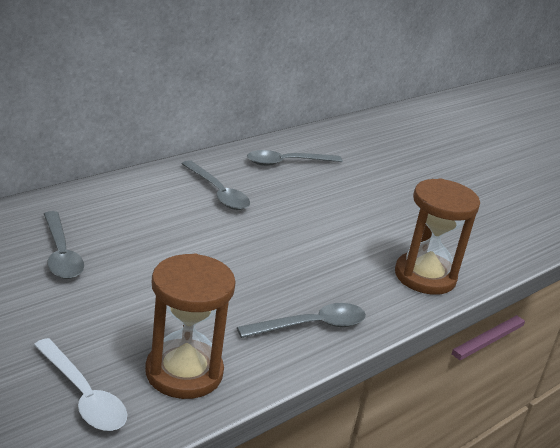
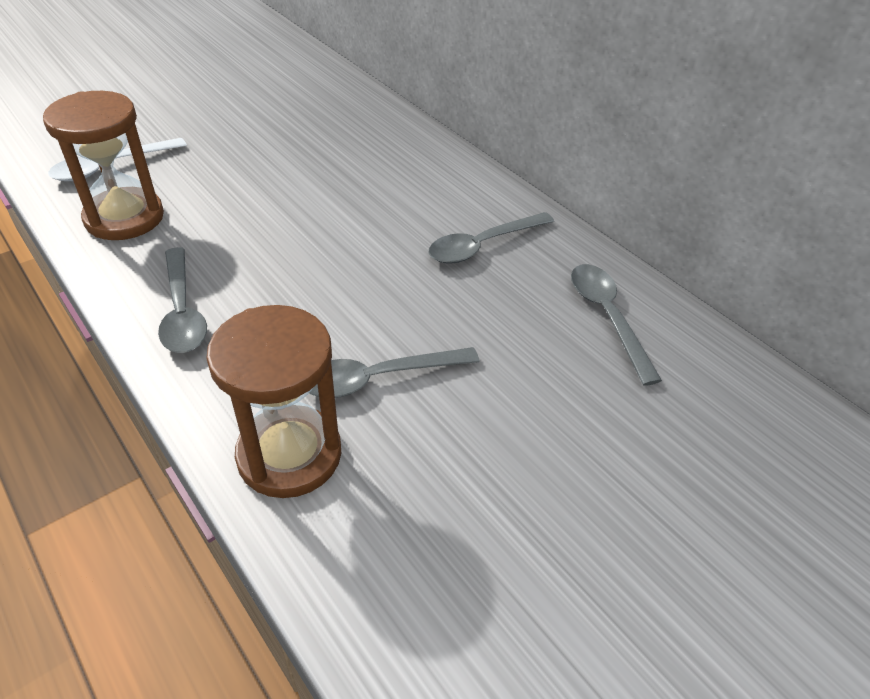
camera: 95 degrees right, 15 degrees up
grey spoon [44,211,84,279] -> grey spoon moved to [309,347,480,398]

